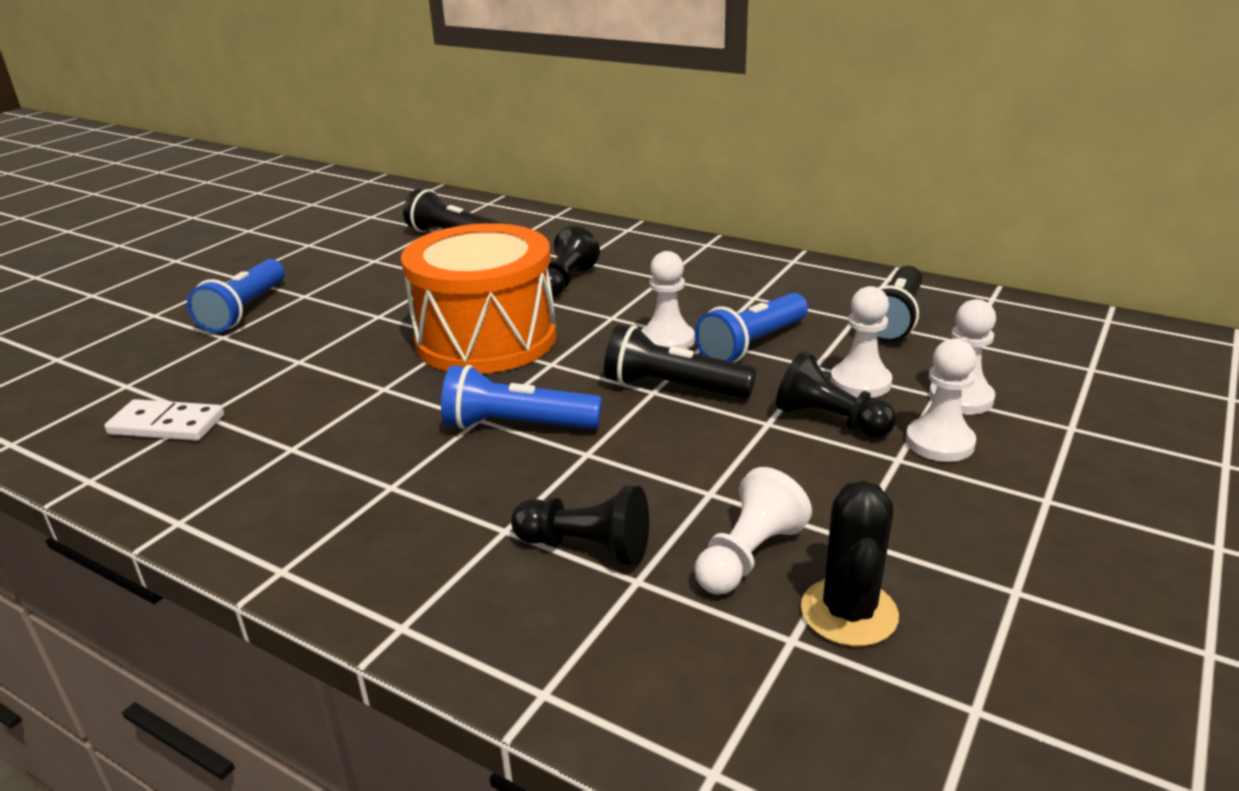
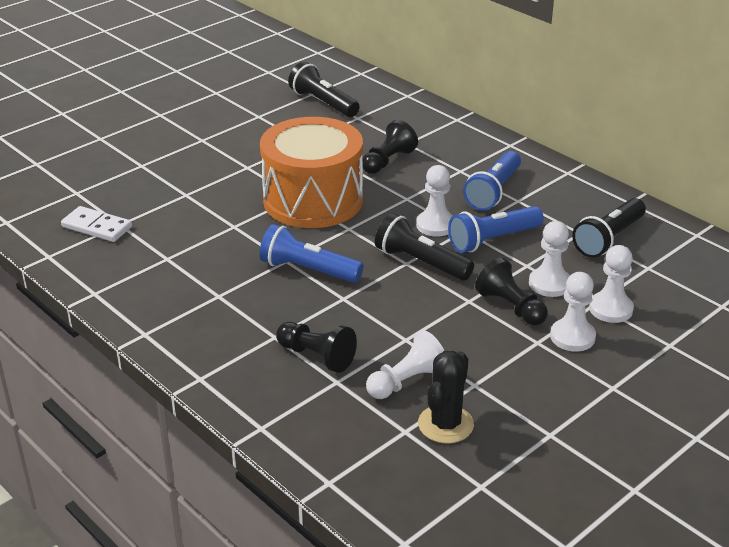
camera: 15 degrees right, 5 degrees up
blue flashlight [187,259,285,333] -> blue flashlight moved to [463,151,521,211]

